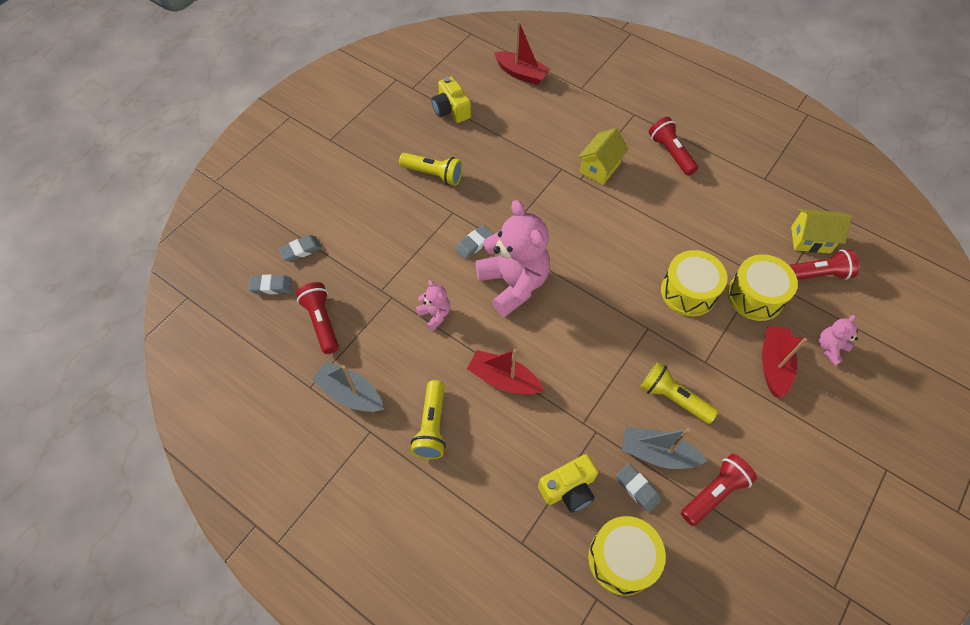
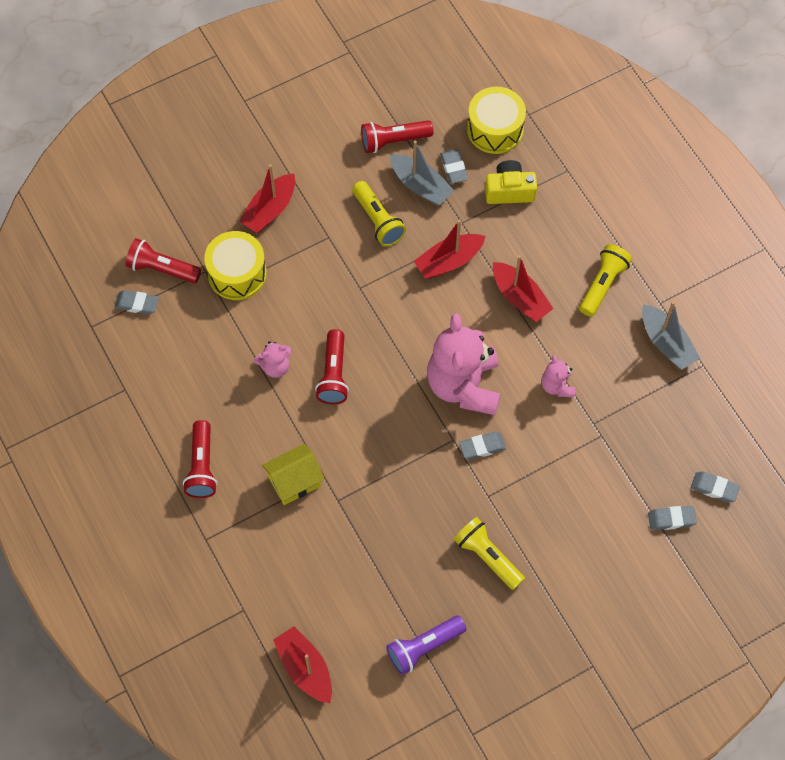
camera: 155 degrees left, 5 degrees up
red flashlight [296,282,339,354] -> red flashlight moved to [315,329,349,404]
yellow camera [432,76,471,123] -> purple flashlight [386,616,466,675]
yellow drum [661,250,727,316] -> none
yellow house [791,209,852,253] -> grey eraser [114,290,159,315]
pink teddy bear [819,315,858,366] -> pink teddy bear moved to [254,341,291,378]
none -> red boat [414,220,486,279]

